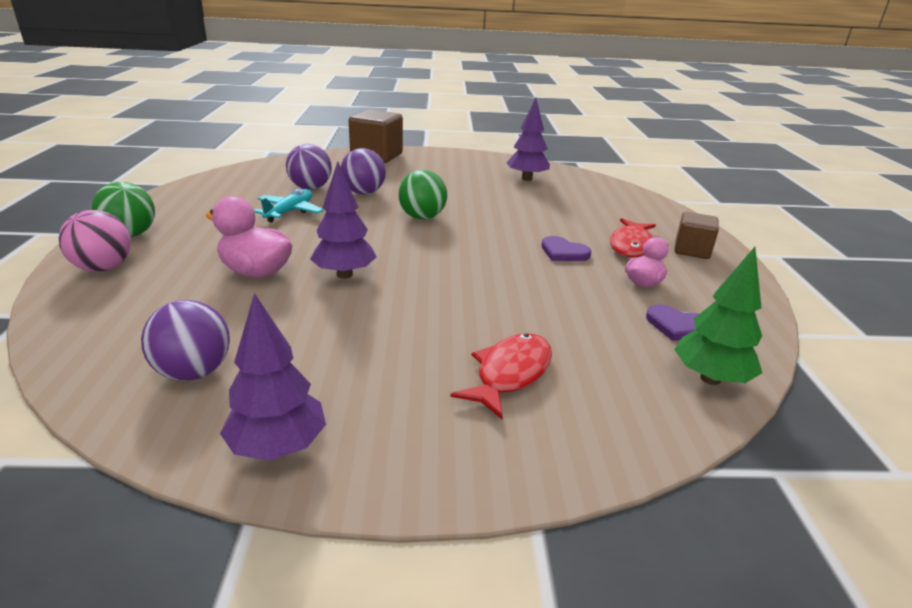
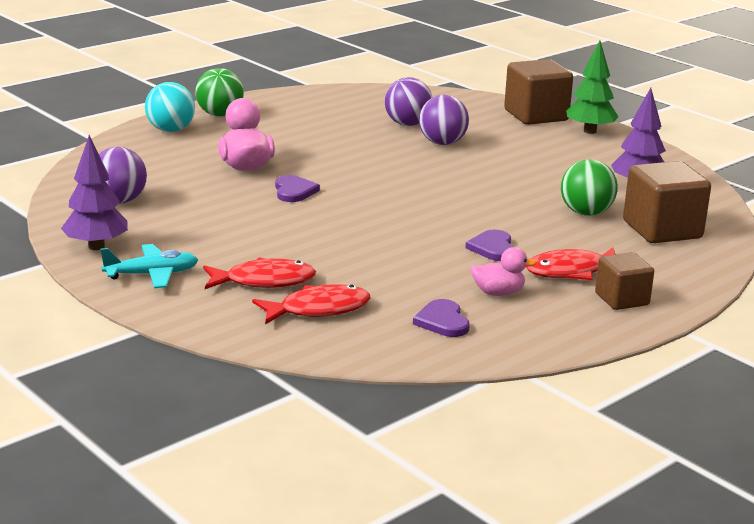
camera: 50 degrees right, 5 degrees down
pink ball [58,210,131,272] -> turquoise ball [145,82,195,132]
turquoise plane [254,189,324,223] -> turquoise plane moved to [101,244,198,288]
purple tree [310,161,376,278] -> purple heart [275,175,320,202]
green ball [398,170,447,220] -> green ball moved to [561,159,618,216]
green tree [674,247,762,385] -> green tree moved to [566,41,619,134]
none -> red fish [252,284,370,324]
none -> brown cube [623,161,711,243]

